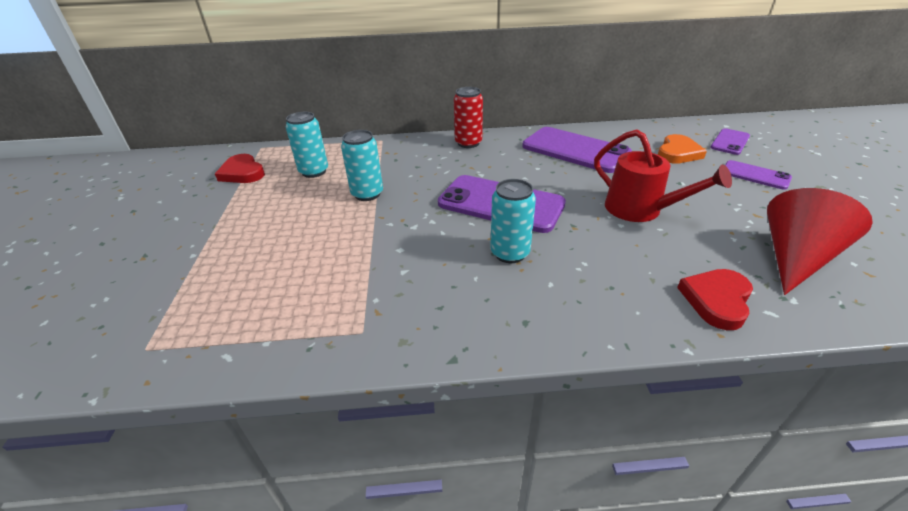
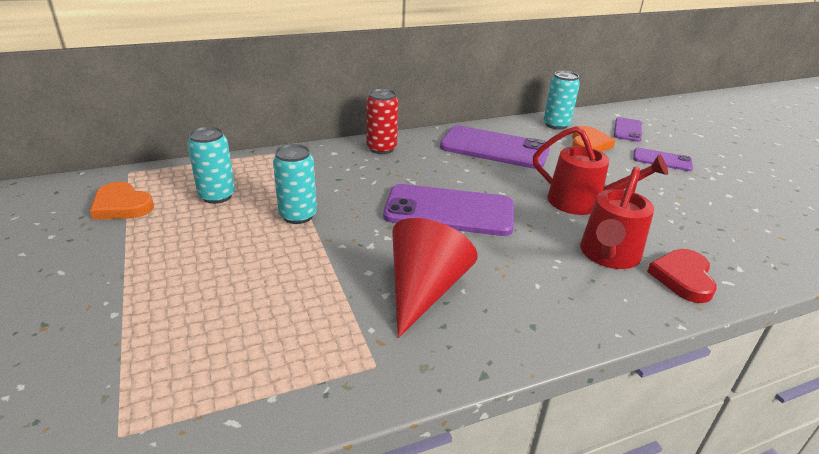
camera: 20 degrees left, 5 degrees down
red heart [215,154,265,183] -> orange heart [90,182,154,220]
turquoise can [490,179,536,263] -> turquoise can moved to [544,71,580,130]
red cone [767,188,873,295] -> red cone moved to [392,218,477,338]
none -> red watering can [580,166,654,269]

